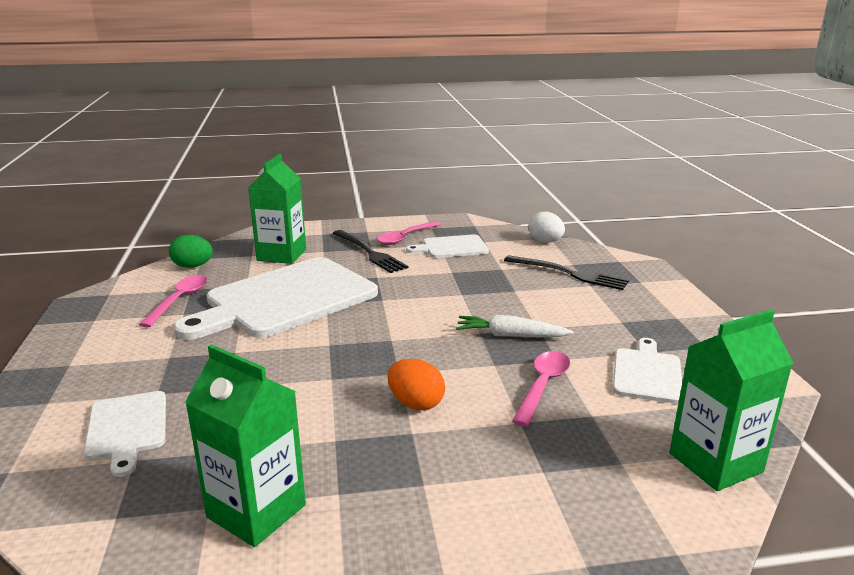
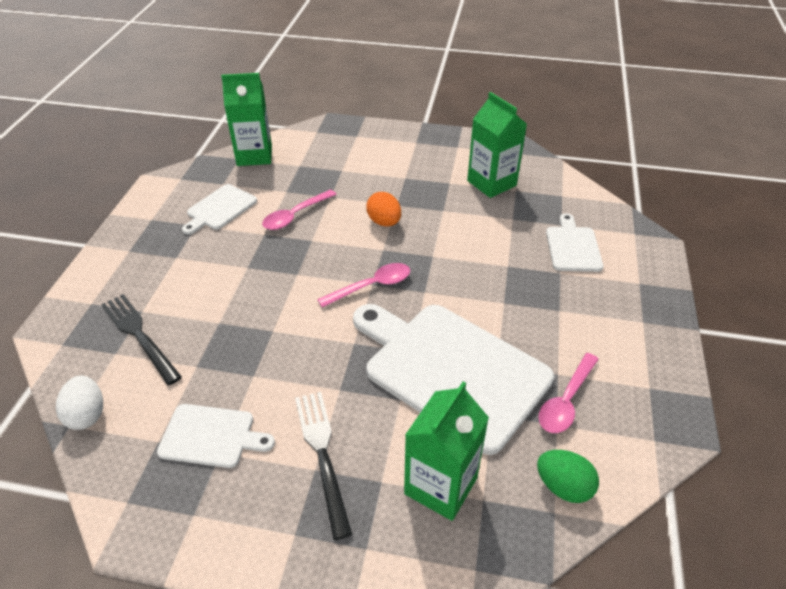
camera: 160 degrees left, 20 degrees up
white cutting board [173,257,378,340] -> white cutting board turned 120 degrees counterclockwise [353,304,554,455]
pink spoon [377,221,442,245] -> pink spoon moved to [317,263,410,308]
white carrot [456,315,574,337] -> none

